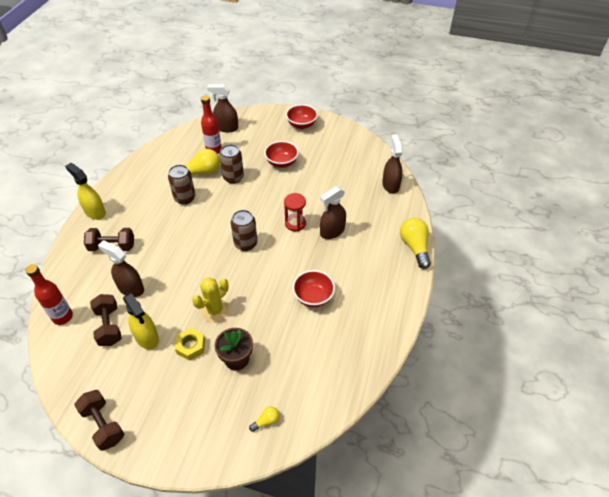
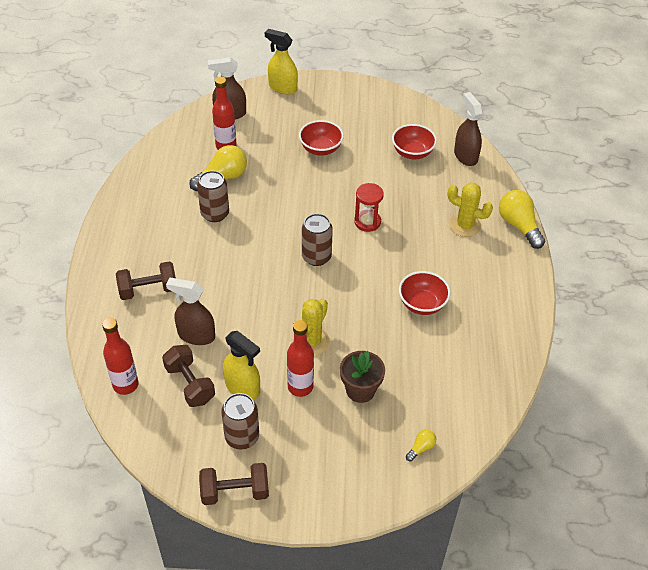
camera: 15 degrees left, 0 degrees up
yellow spray bottle [65,163,106,220] -> yellow spray bottle moved to [265,29,298,94]
brown dumbbell [74,390,124,451] -> brown dumbbell turned 45 degrees counterclockwise [199,463,269,505]
yellow nut [175,328,205,361] -> red bottle [287,320,314,397]
brown can [219,144,244,184] -> brown can moved to [221,393,259,449]
red bowl [286,104,318,129] -> red bowl moved to [392,124,437,159]
brown spray bottle [320,186,346,239] -> none
none -> yellow cactus [447,183,493,237]

